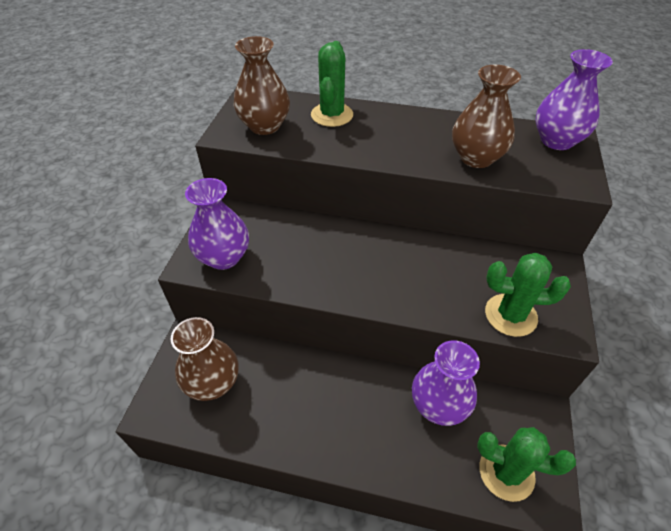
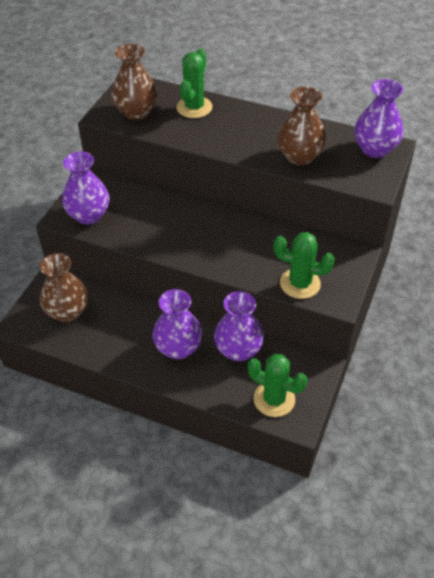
camera: 10 degrees right, 0 degrees up
none -> purple vase [153,289,203,359]

